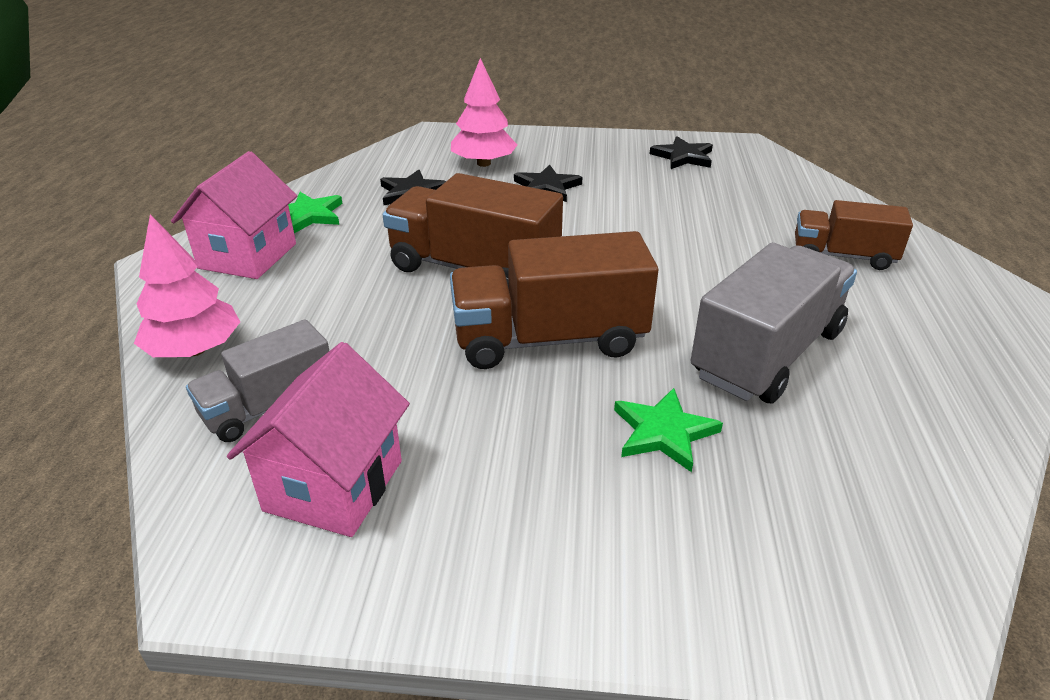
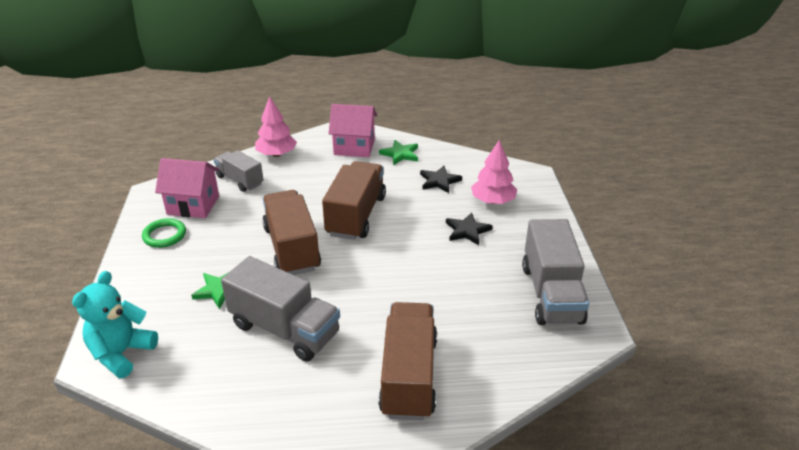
camera: 80 degrees right, 0 degrees up
black star [650,136,713,169] -> grey truck [522,219,589,325]
brown truck [795,200,913,270] -> brown truck [378,302,437,420], size x1.63
none -> turquoise teddy bear [72,271,158,379]
none -> green ring [142,218,186,248]

